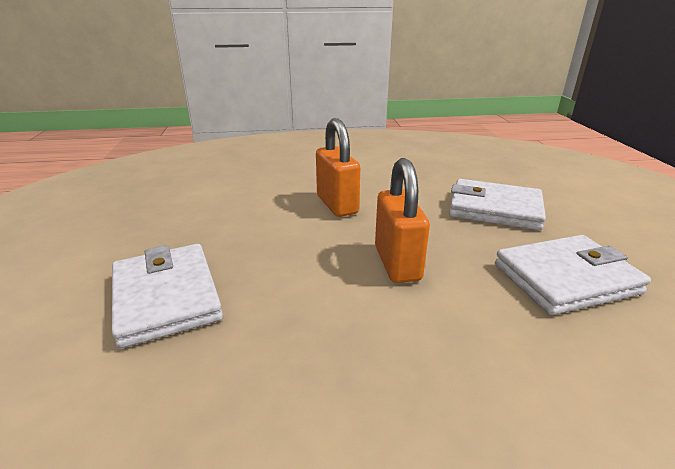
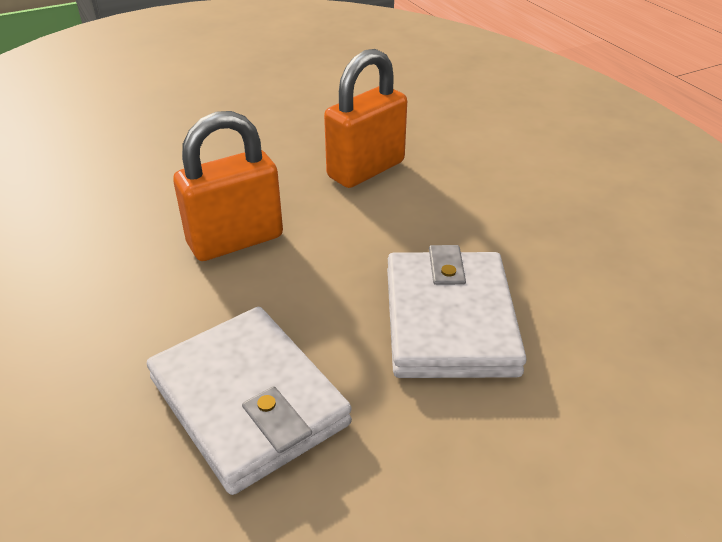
camera: 70 degrees right, 10 degrees up
white wallet [112,244,223,348] -> none

